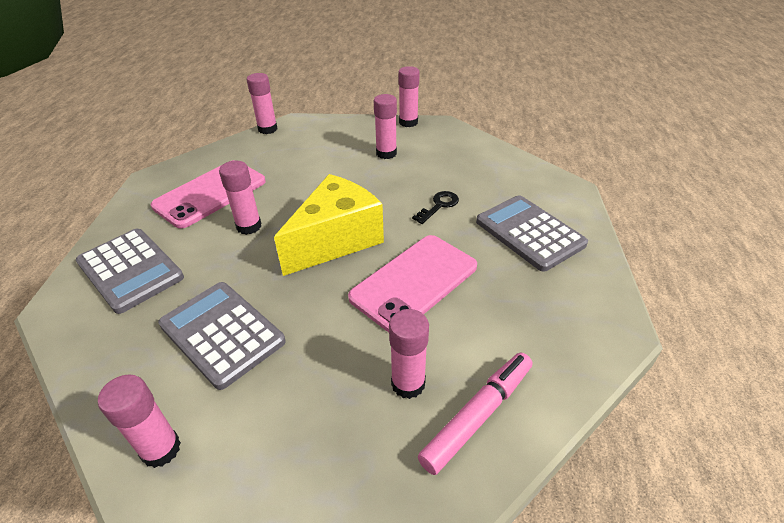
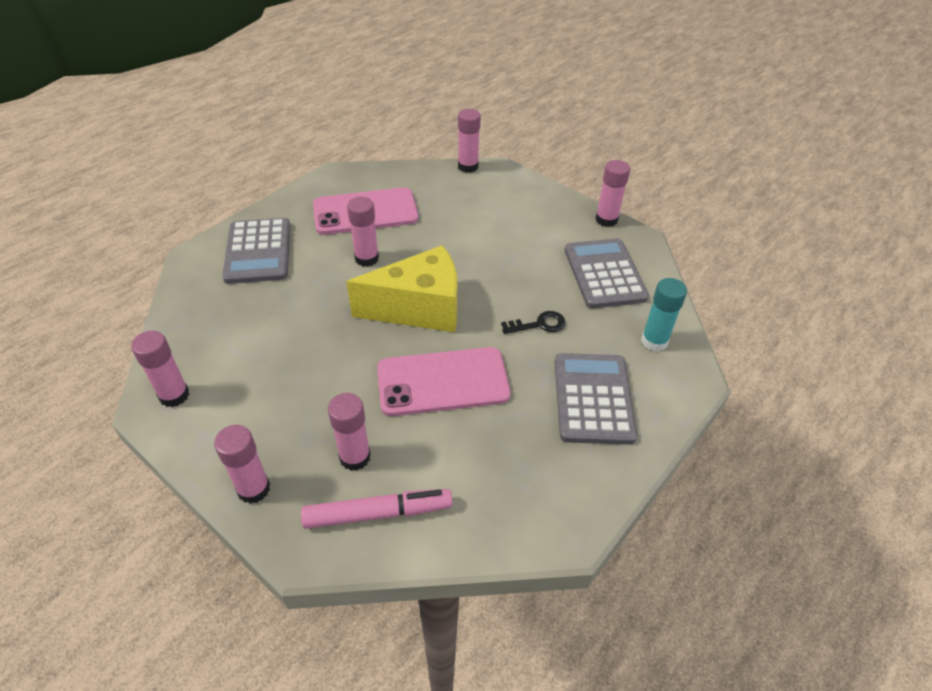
camera: 35 degrees right, 5 degrees up
grey calculator [158,282,286,390] -> grey calculator moved to [565,238,649,309]
pink glue stick [373,94,397,159] -> pink glue stick moved to [214,425,270,504]
none -> turquoise glue stick [641,278,687,351]

